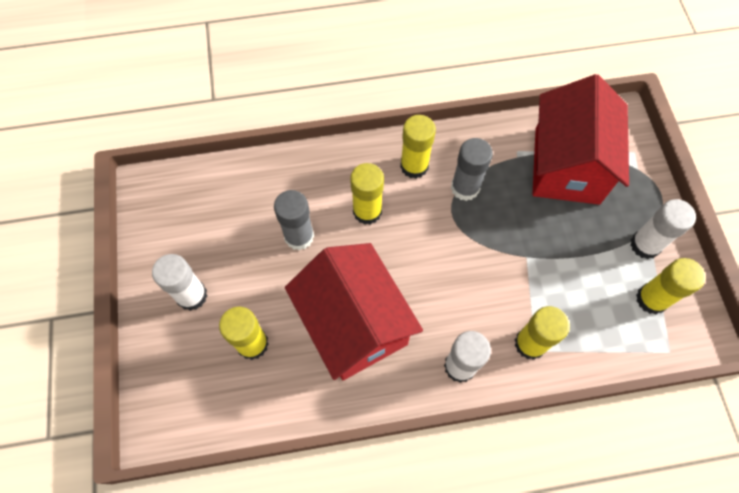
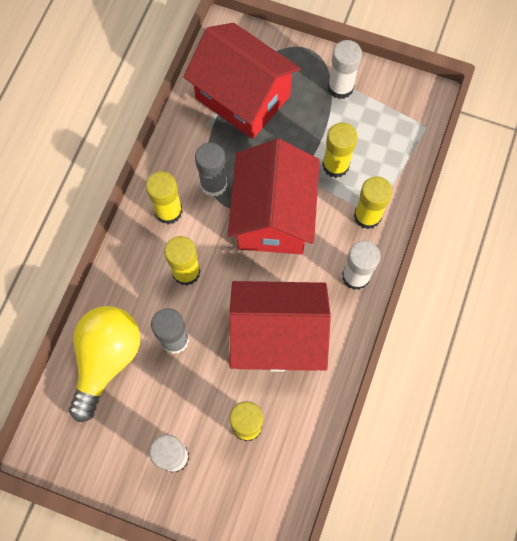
camera: 60 degrees left, 5 degrees up
yellow glue stick [636,258,706,314] -> yellow glue stick moved to [322,122,358,178]
none -> yellow light bulb [69,306,140,422]
none -> red house [228,139,320,254]

